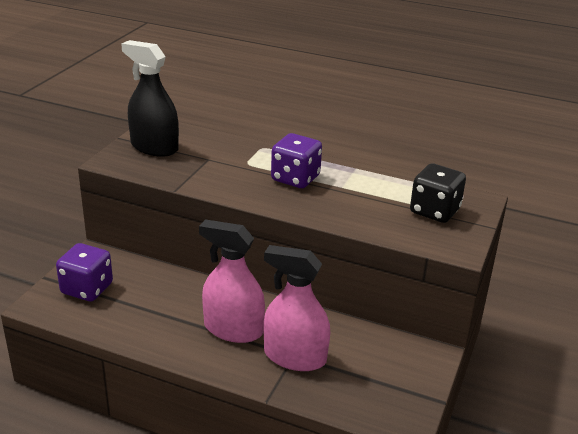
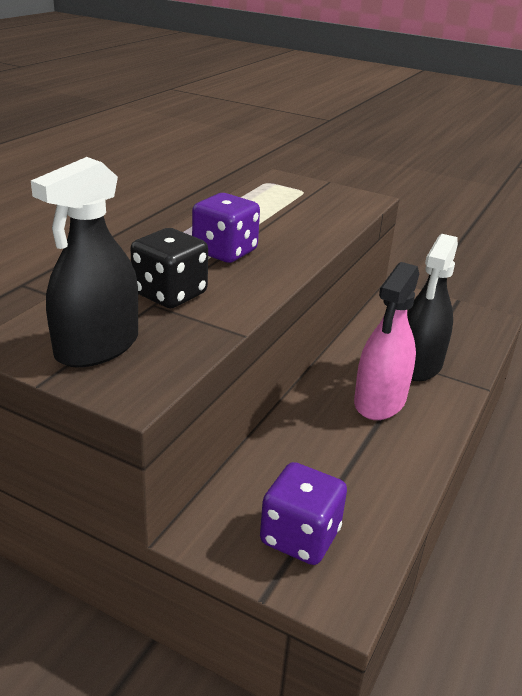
camera: 85 degrees left, 0 degrees up
pink spray bottle [263,245,330,371] -> black spray bottle [407,234,458,381]
black dice [410,163,466,223] -> black dice moved to [130,228,208,308]

